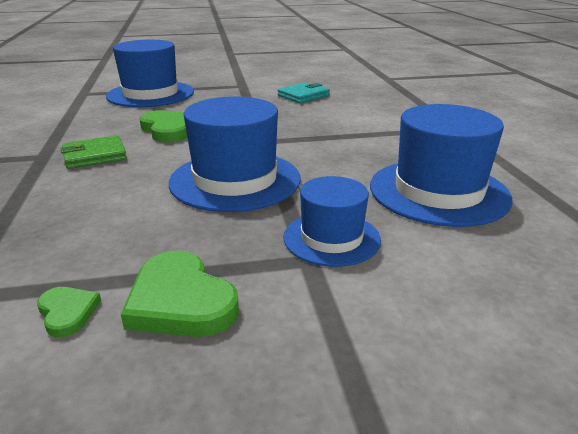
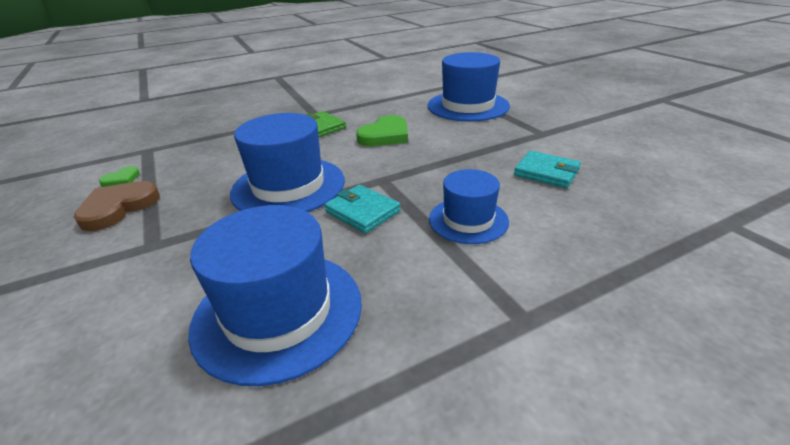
camera: 75 degrees right, 5 degrees up
green heart [121,251,239,337] -> brown heart [74,181,160,231]
blue hat [283,176,381,267] -> blue hat moved to [429,169,509,244]
none -> turquoise wallet [324,185,401,233]

